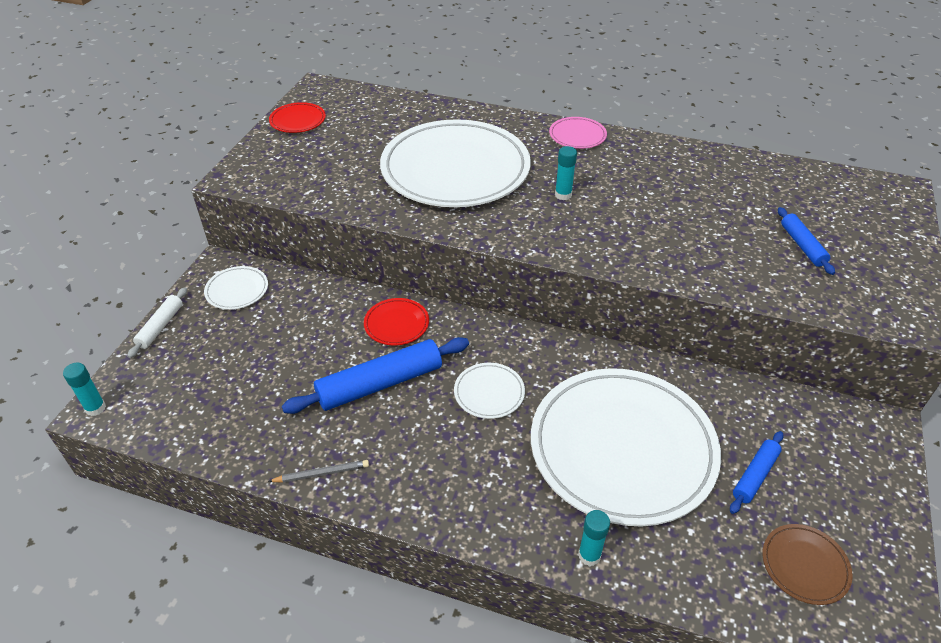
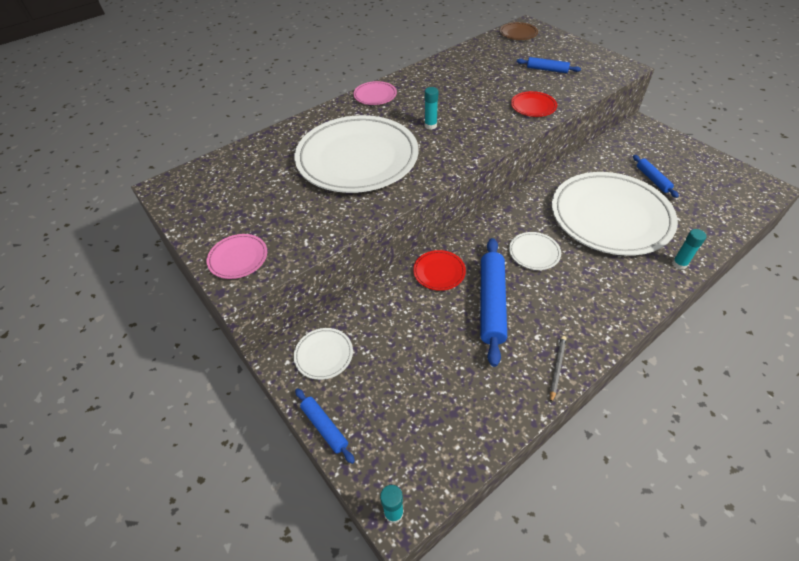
camera: 55 degrees left, 5 degrees up
white rolling pin [127,287,187,358] -> blue rolling pin [295,388,355,464]
red plate [269,102,326,133] -> red plate moved to [511,91,557,117]
brown plate [762,524,853,605] -> brown plate moved to [500,22,538,40]
none -> pink plate [207,234,267,279]

